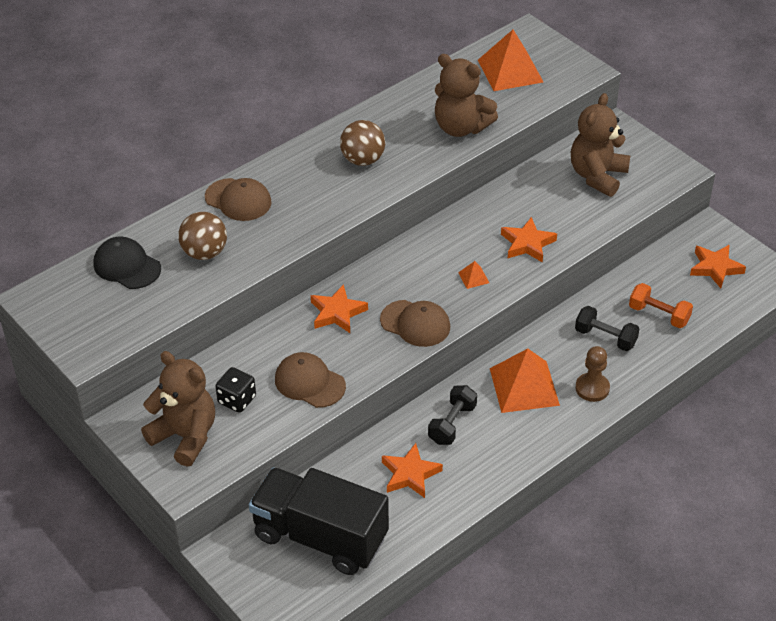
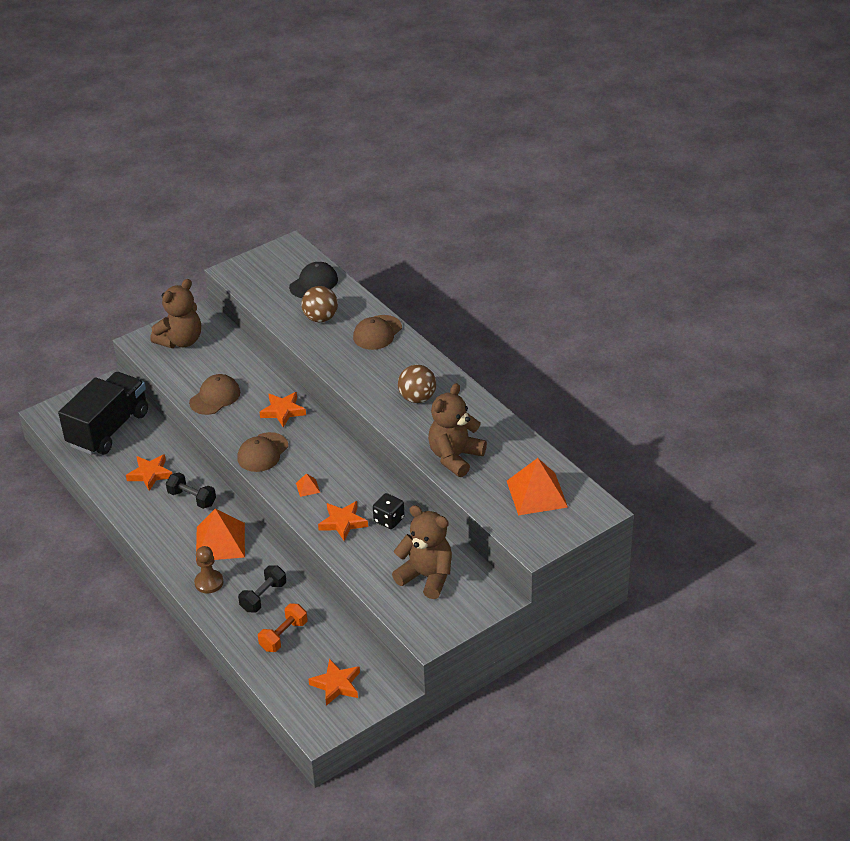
camera: 95 degrees right, 5 degrees down
black dice [215,367,256,413] -> black dice moved to [373,493,405,529]

